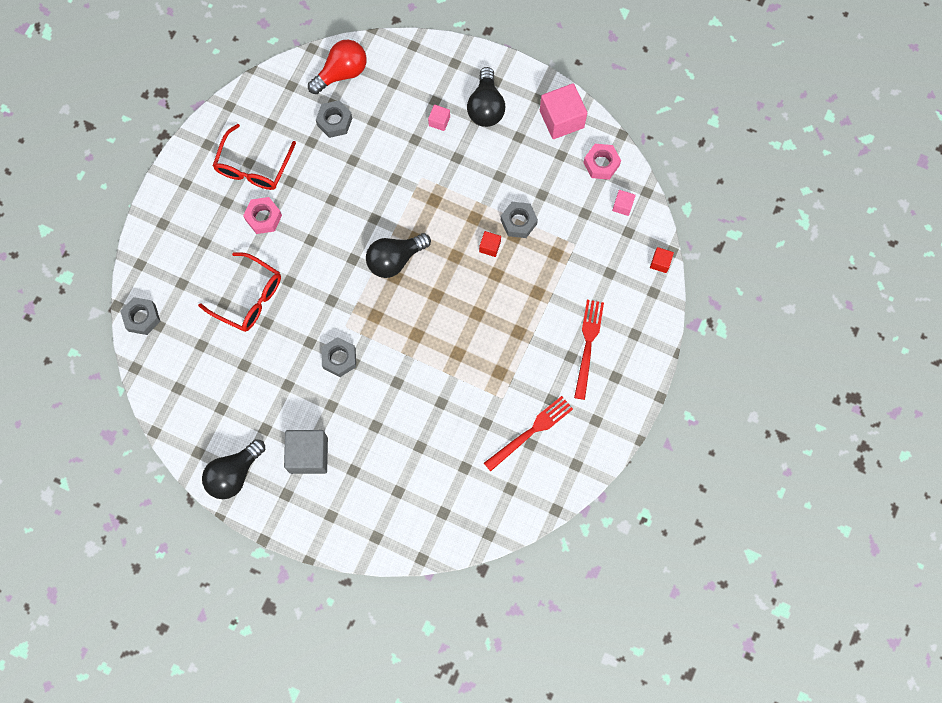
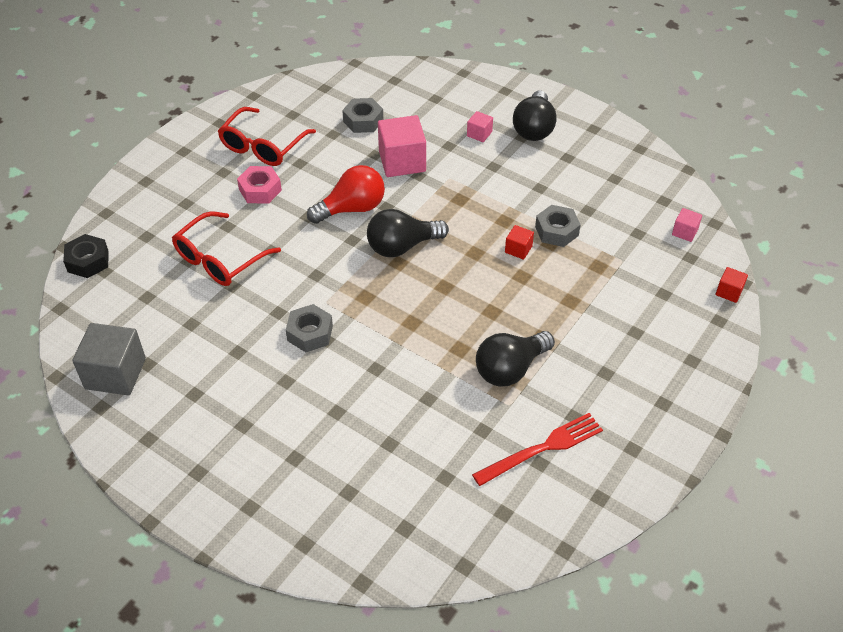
camera: 10 degrees right, 25 degrees down
grey nut [120,297,160,335] -> black nut [63,234,109,278]
red glasses [198,252,281,332] -> red glasses turned 90 degrees clockwise [172,211,281,286]
black light bulb [202,439,265,499] -> black light bulb moved to [476,331,555,386]
grey cube [284,430,328,474] -> grey cube moved to [72,323,146,395]
red light bulb [308,40,367,94] -> red light bulb moved to [307,165,385,224]
pink cube [540,83,587,139] -> pink cube moved to [378,115,426,177]
red fork [574,300,604,400] -> none
pink nut [583,144,621,180] -> none

